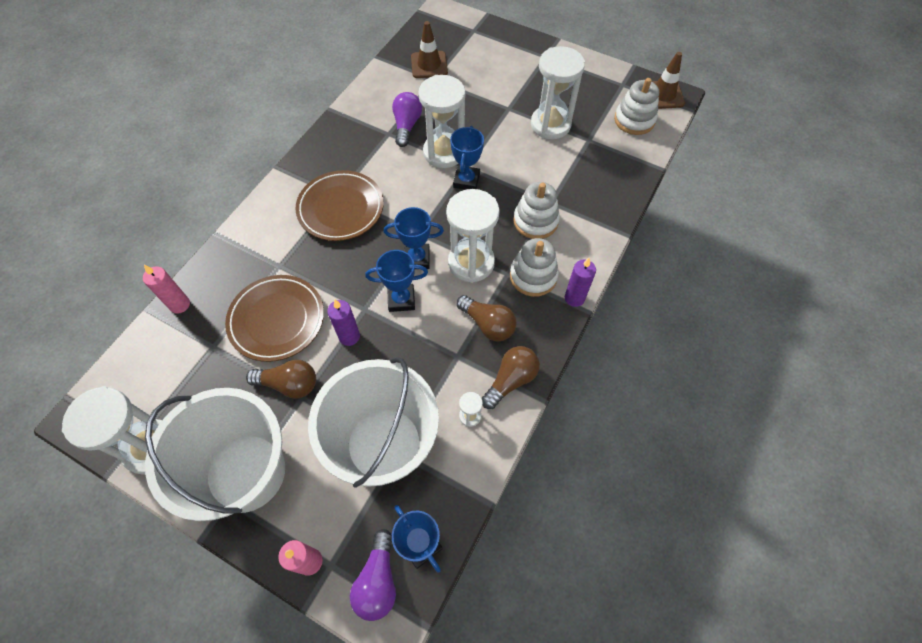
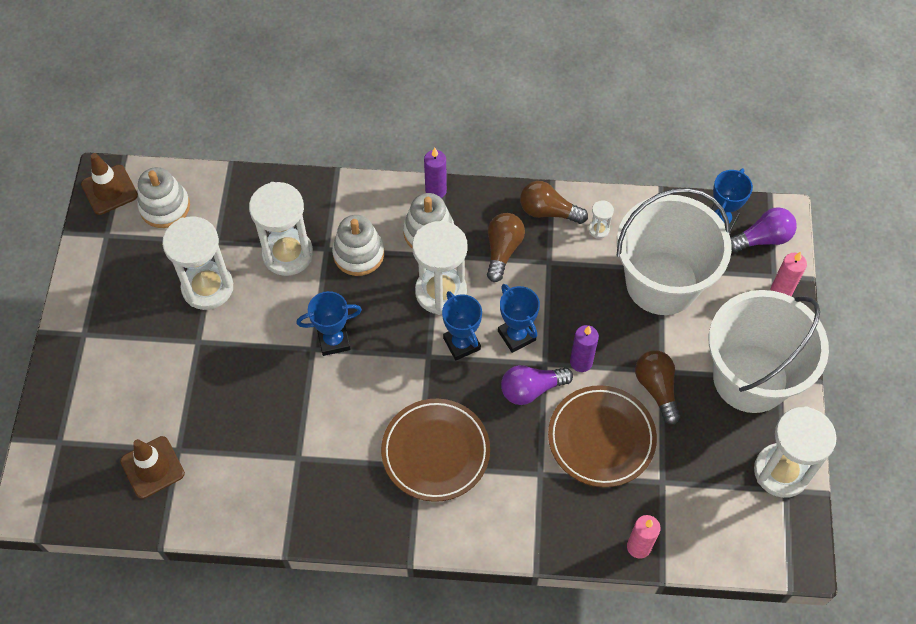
camera: 115 degrees left, 0 degrees up
purple light bulb [392,92,422,147] -> purple light bulb moved to [501,365,573,405]
white hourglass [418,75,465,168] -> white hourglass moved to [249,182,313,276]

